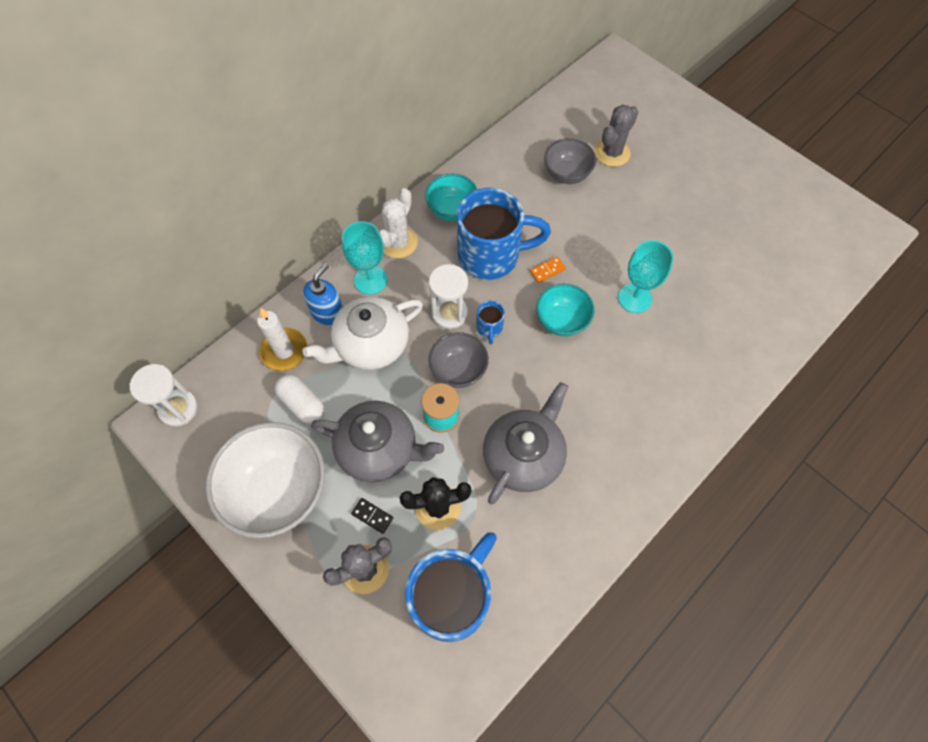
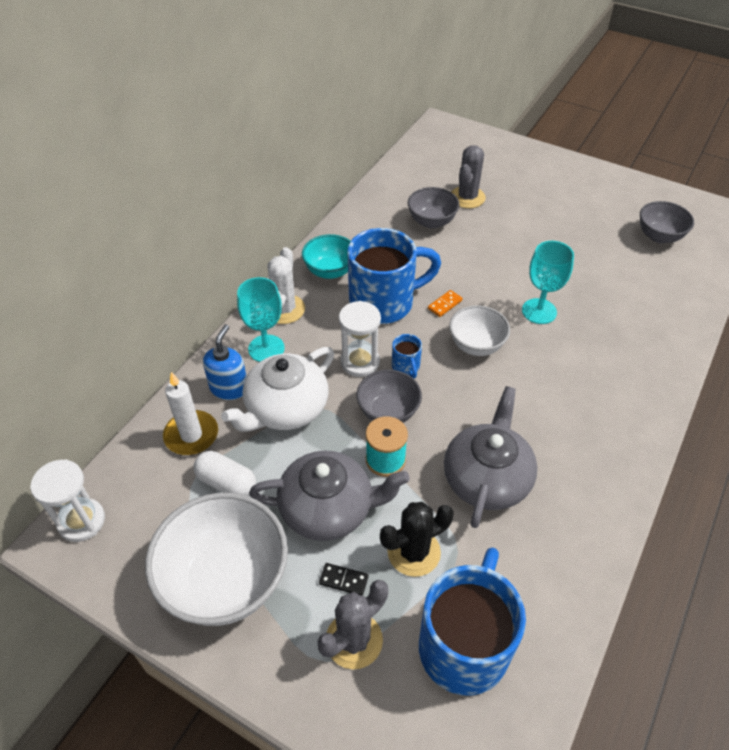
camera: 15 degrees left, 15 degrees down
turquoise bowl [536,284,594,336] -> white bowl [449,305,510,356]
none -> grey bowl [640,201,694,243]

